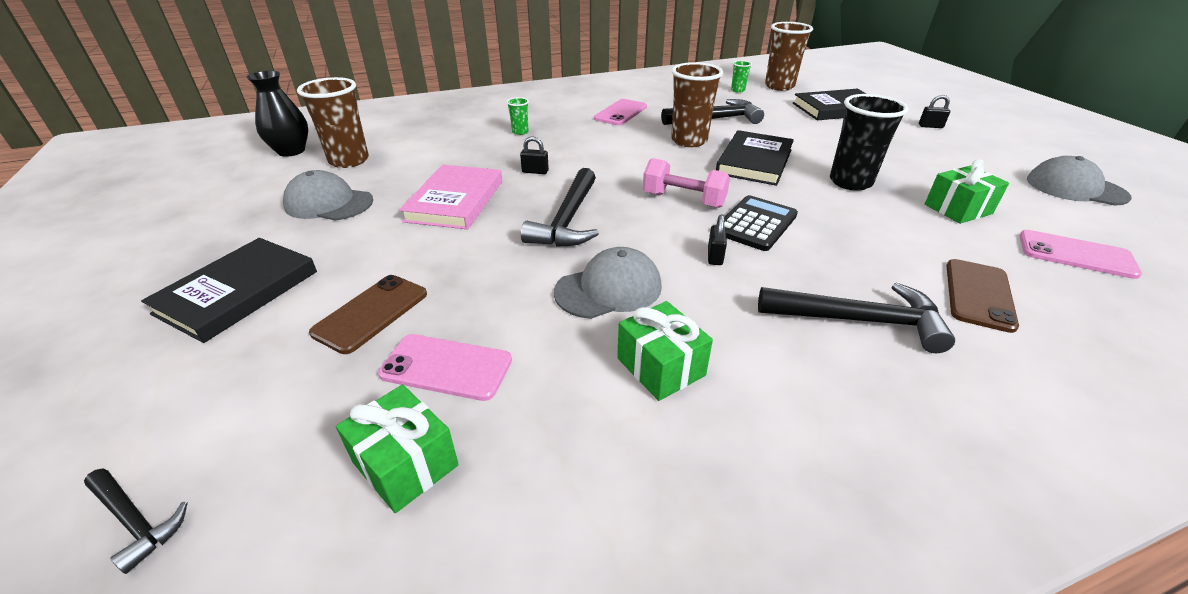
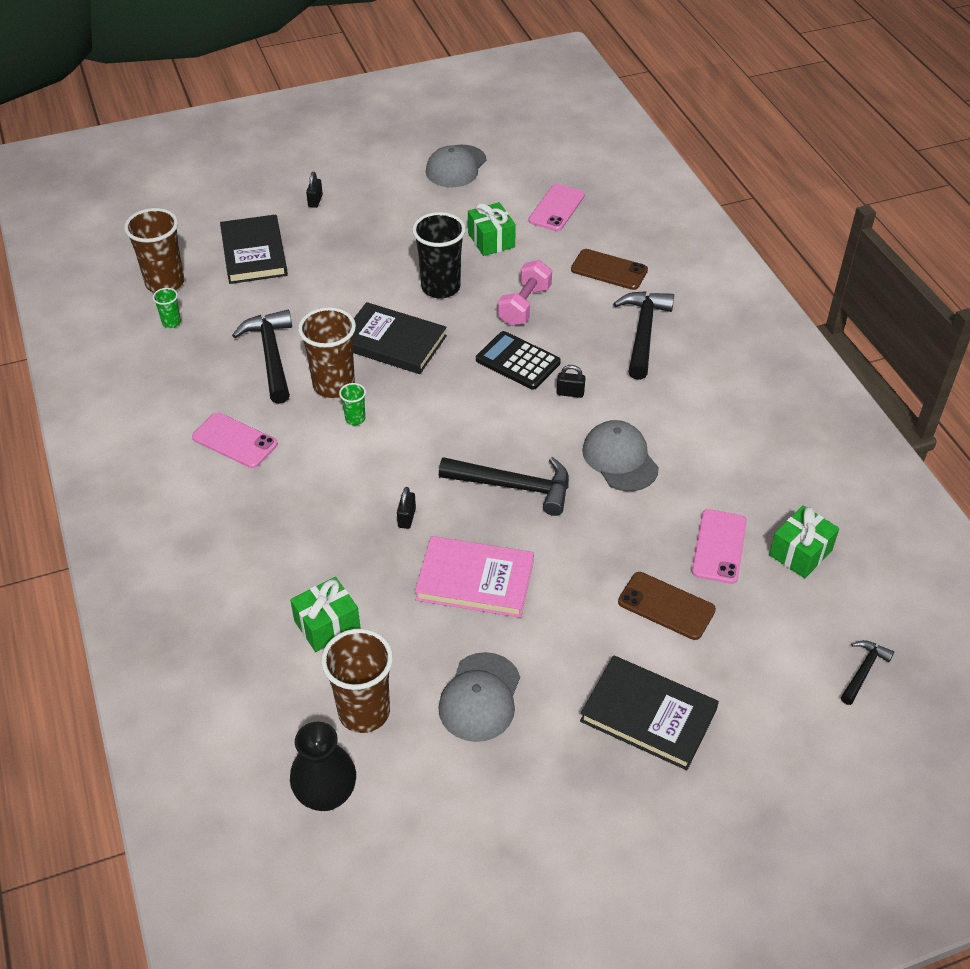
camera: 90 degrees left, 10 degrees up
green cup [507,97,529,135] -> green cup moved to [339,383,366,425]
green gift [617,301,713,401] -> green gift moved to [290,577,361,652]
pink dumbbell [643,158,730,208] -> pink dumbbell moved to [498,260,552,326]

